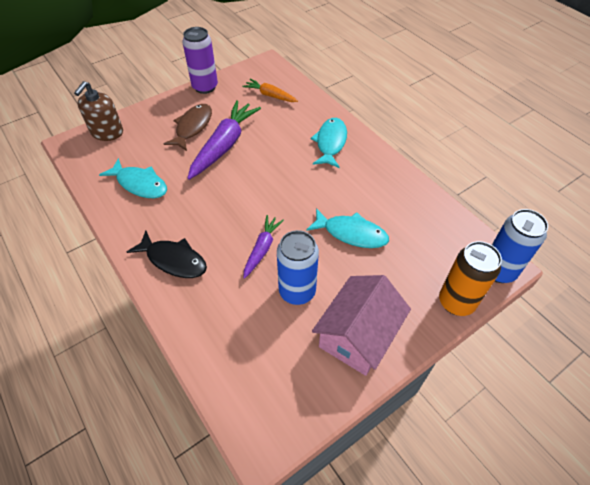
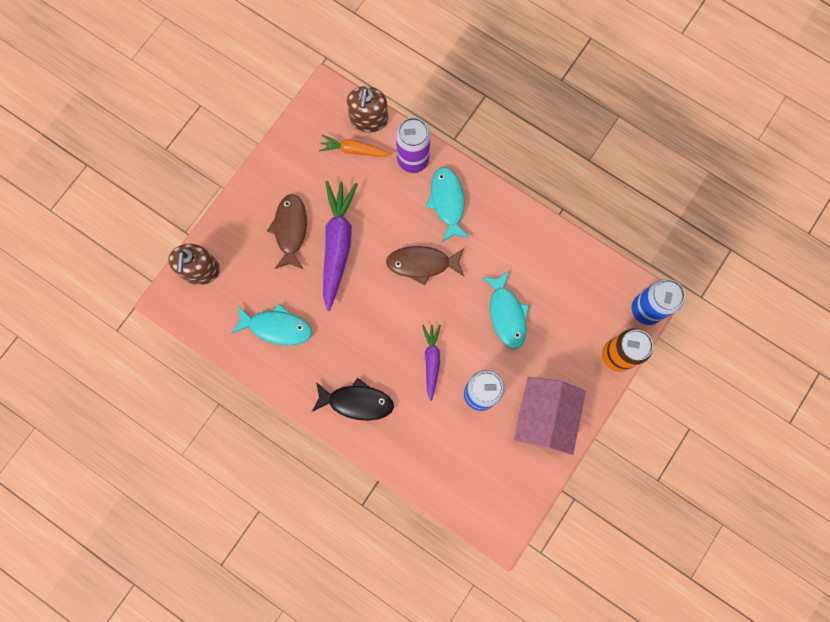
camera: 20 degrees left, 25 degrees up
purple can [182,27,218,94] -> purple can moved to [396,117,430,173]
turquoise fish [306,208,389,248] -> turquoise fish turned 75 degrees clockwise [481,270,529,349]
none -> brown soap dispenser [347,86,388,132]
none -> brown fish [386,246,464,285]

